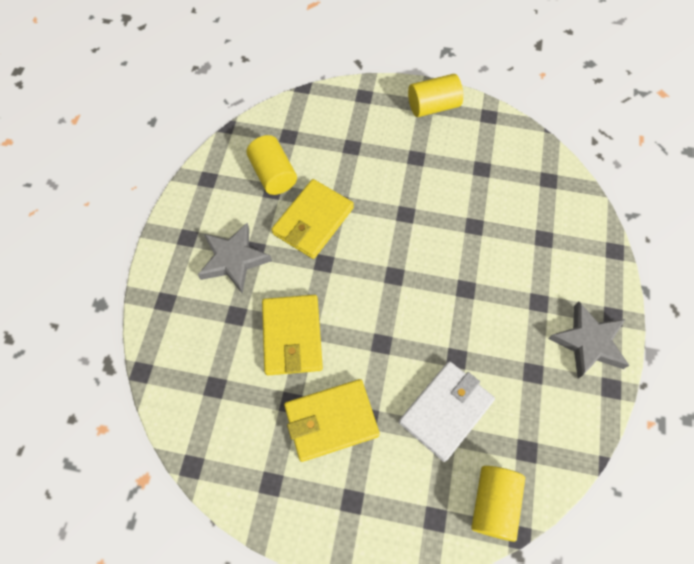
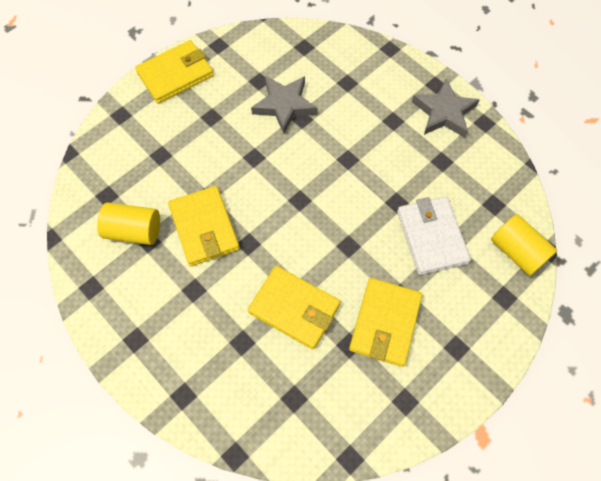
camera: 55 degrees left, 0 degrees up
grey star [198,223,272,293] -> grey star moved to [251,76,317,134]
yellow cylinder [408,74,463,117] -> yellow wallet [135,40,214,104]

